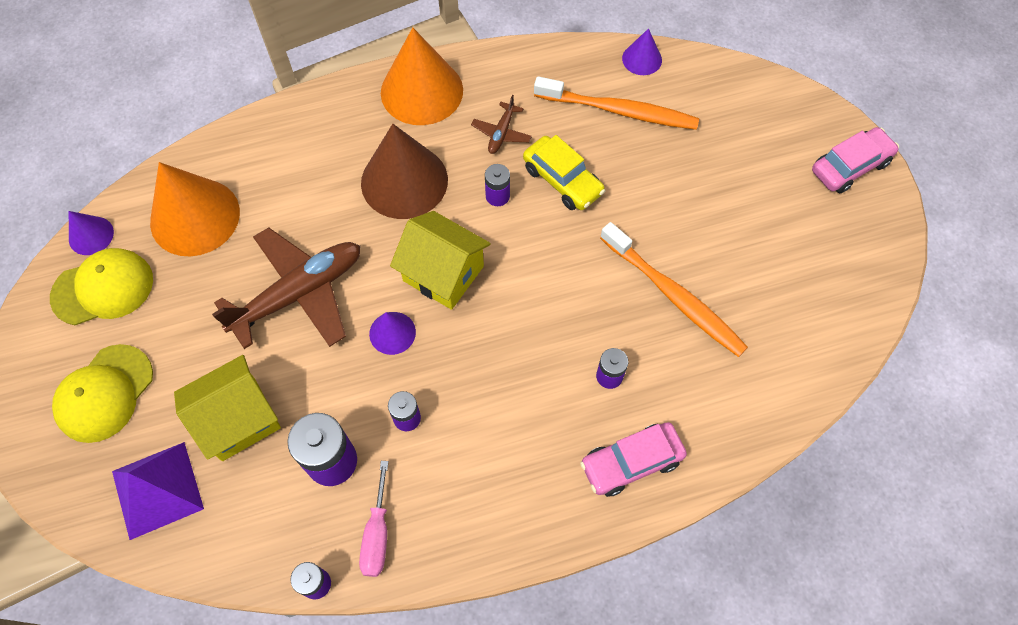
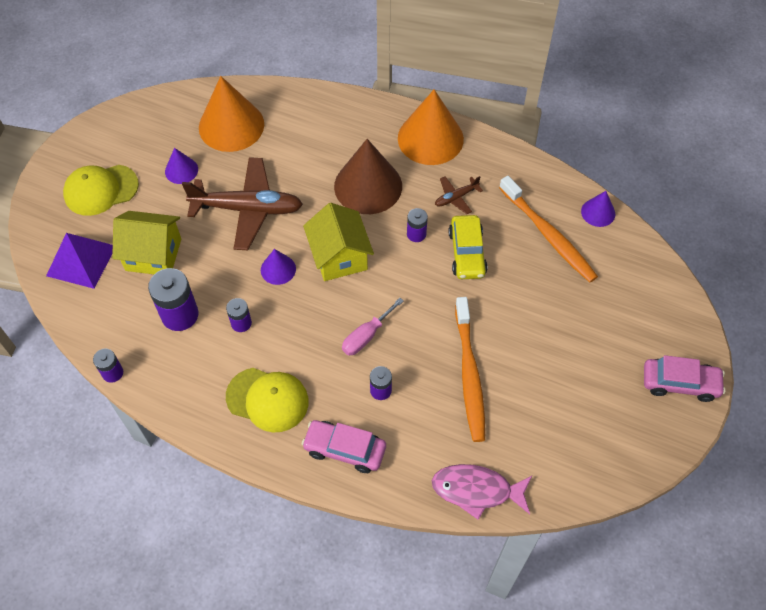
camera: 40 degrees right, 5 degrees down
yellow cap [50,248,153,325] -> yellow cap moved to [226,368,309,432]
purple cone [69,211,114,255] -> purple cone moved to [165,148,198,184]
pink screwdriver [359,461,389,577] -> pink screwdriver moved to [342,298,403,355]
none -> pink fish [432,464,532,520]

